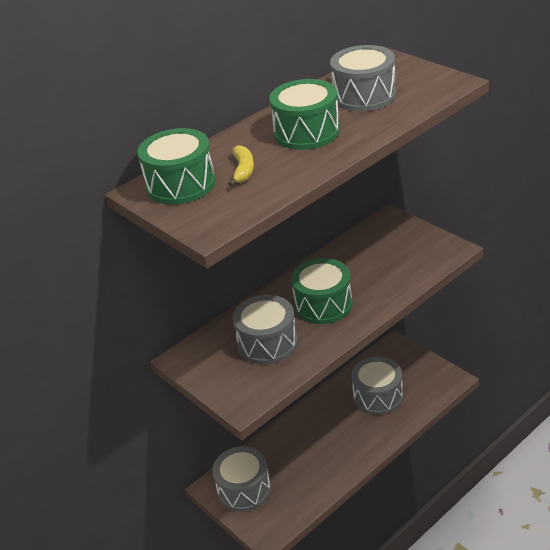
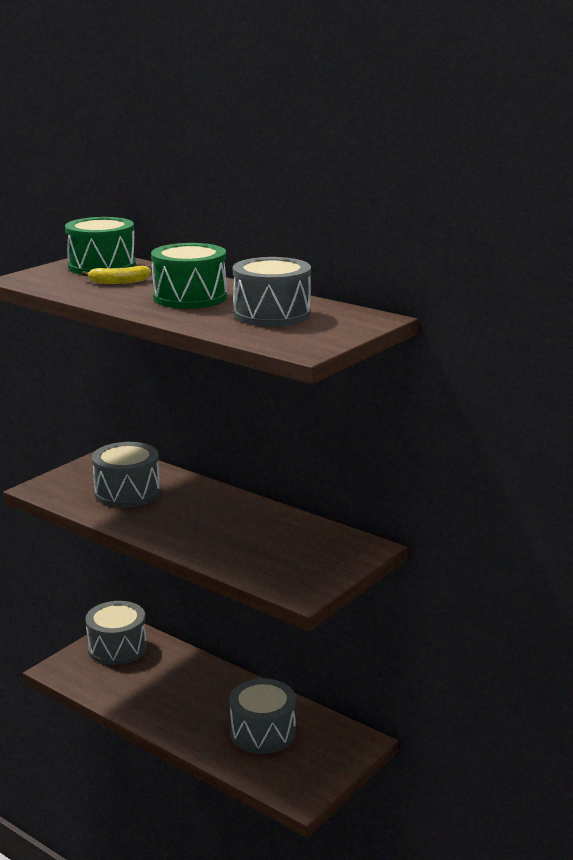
camera: 75 degrees right, 15 degrees down
green drum [291,258,353,324] -> none

